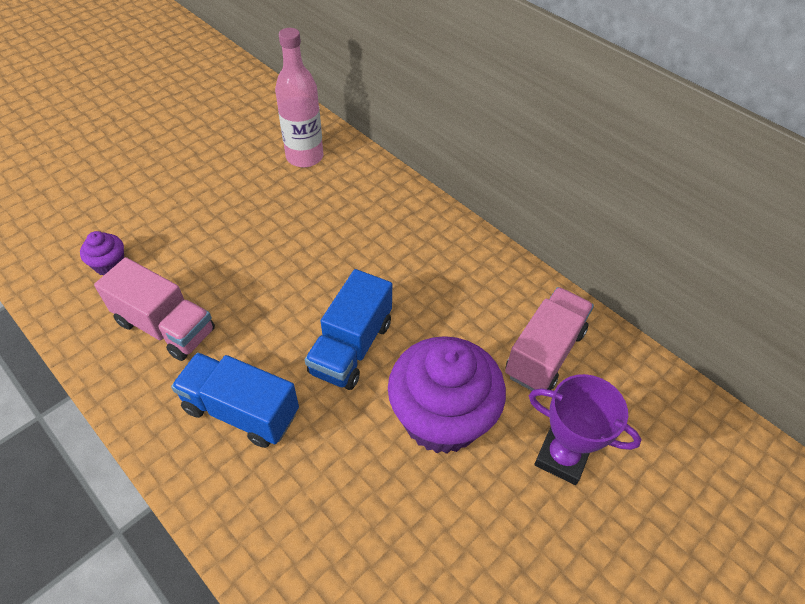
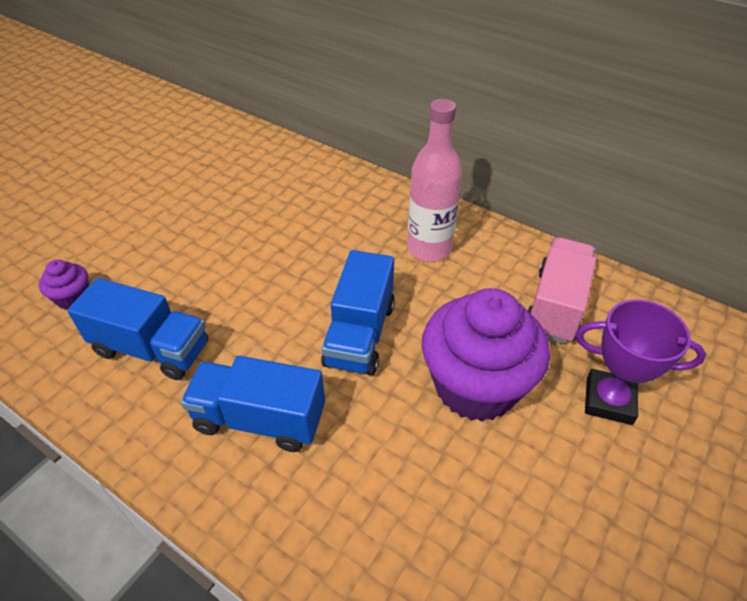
camera: 10 degrees left, 5 degrees down
pink truck [94,257,215,361] -> blue truck [67,278,208,380]
pink bottle [275,28,324,168] -> pink bottle moved to [407,99,462,262]

